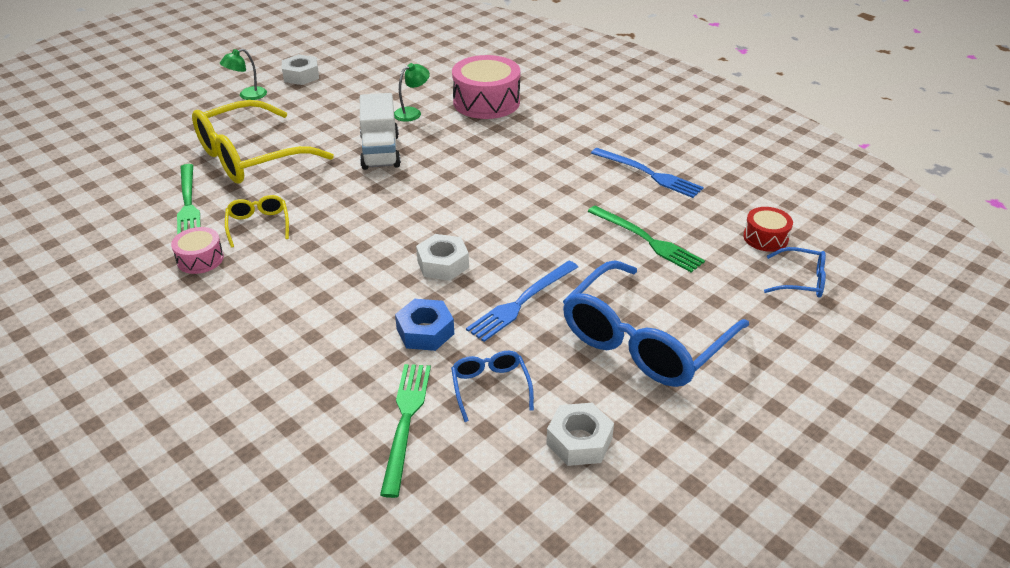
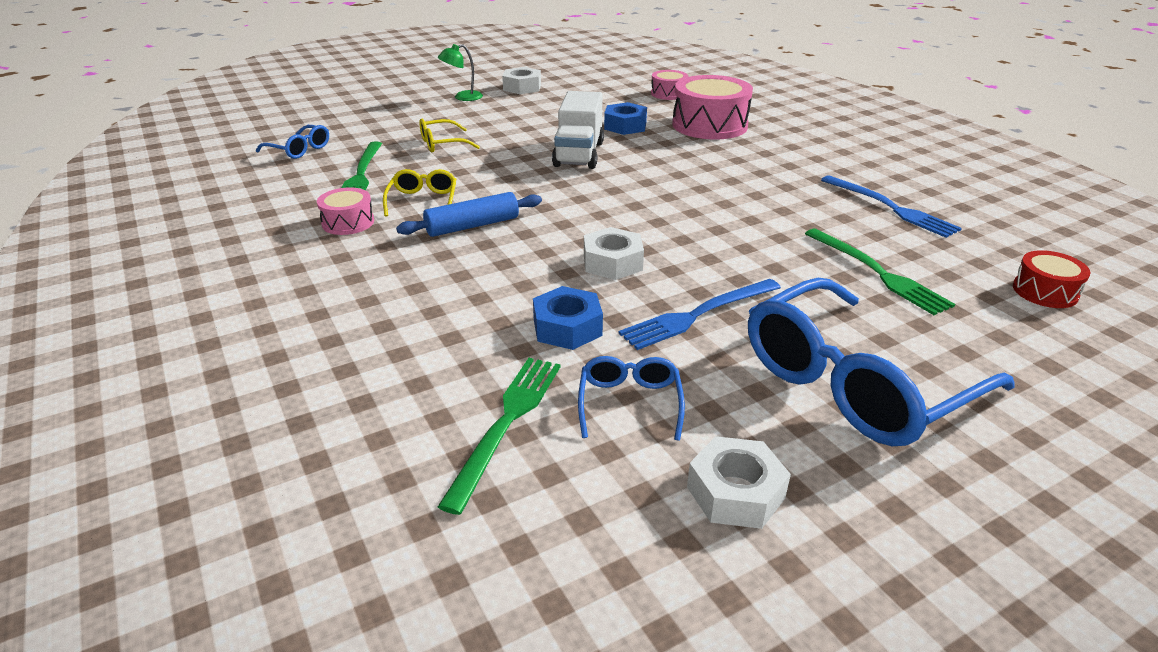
camera: 15 degrees right, 5 degrees down
yellow glasses [192,100,334,184] -> yellow glasses [419,119,480,152], size x0.45
green lamp [394,63,430,122] -> blue nut [604,102,647,135]
blue glasses [764,247,826,298] -> blue glasses moved to [256,125,329,159]
none -> blue rolling pin [396,192,542,237]
none -> pink drum [651,70,688,100]

